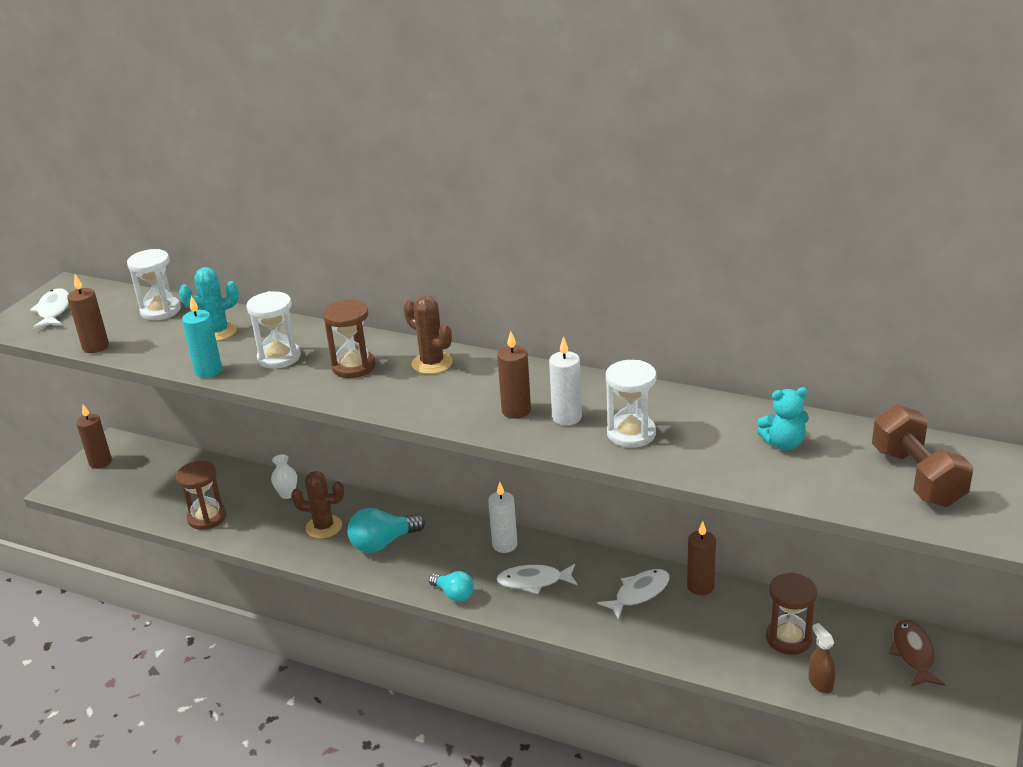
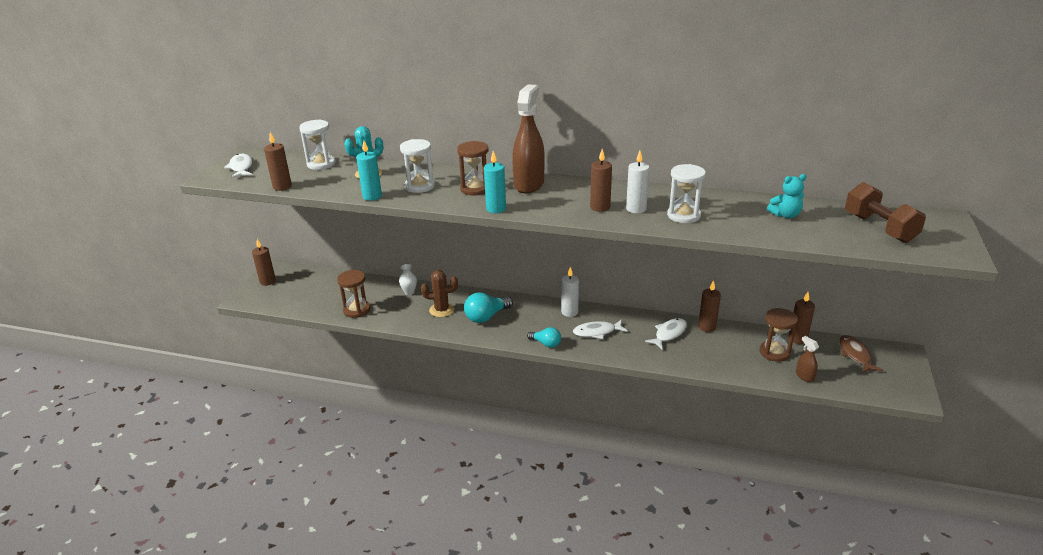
camera: 10 degrees left, 0 degrees up
brown cactus [403,296,453,374] -> brown spray bottle [512,84,545,193]
none -> turquoise candle [484,151,506,213]
none -> brown candle [789,292,815,344]

